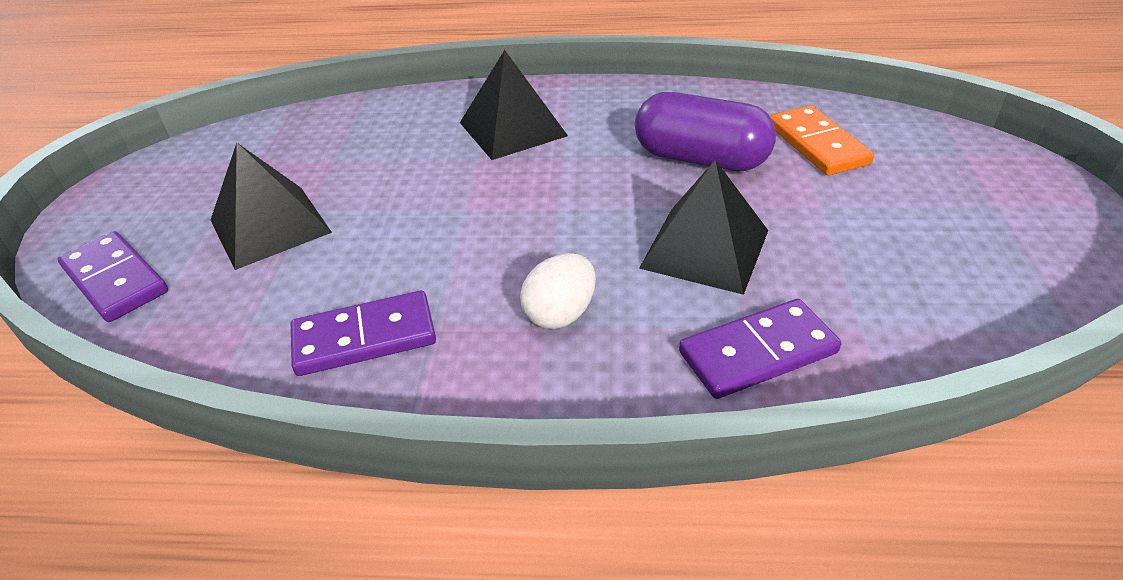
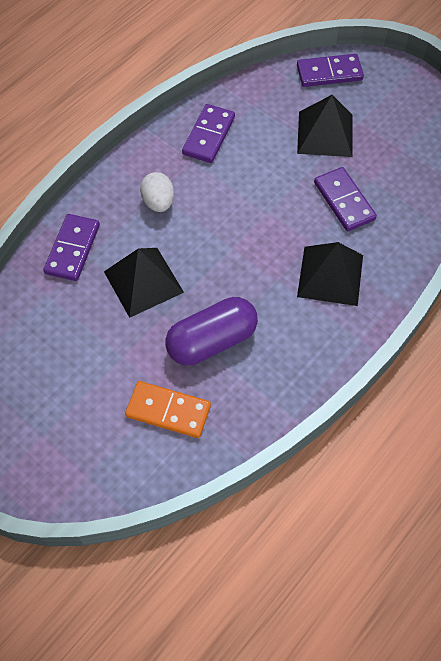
camera: 125 degrees right, 20 degrees up
none -> purple domino [314,167,377,231]

